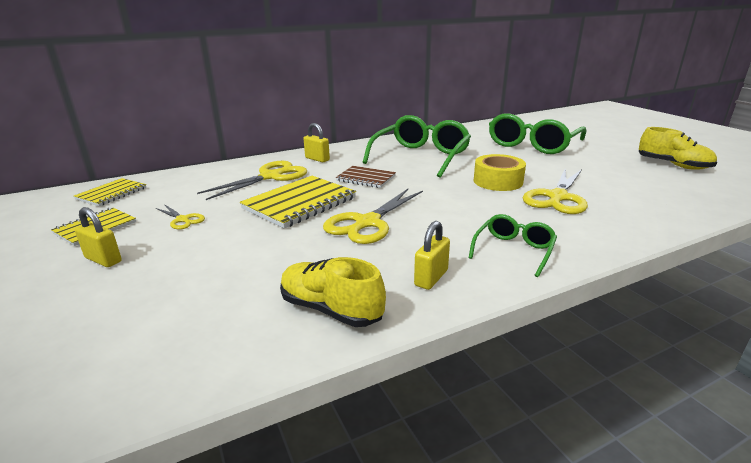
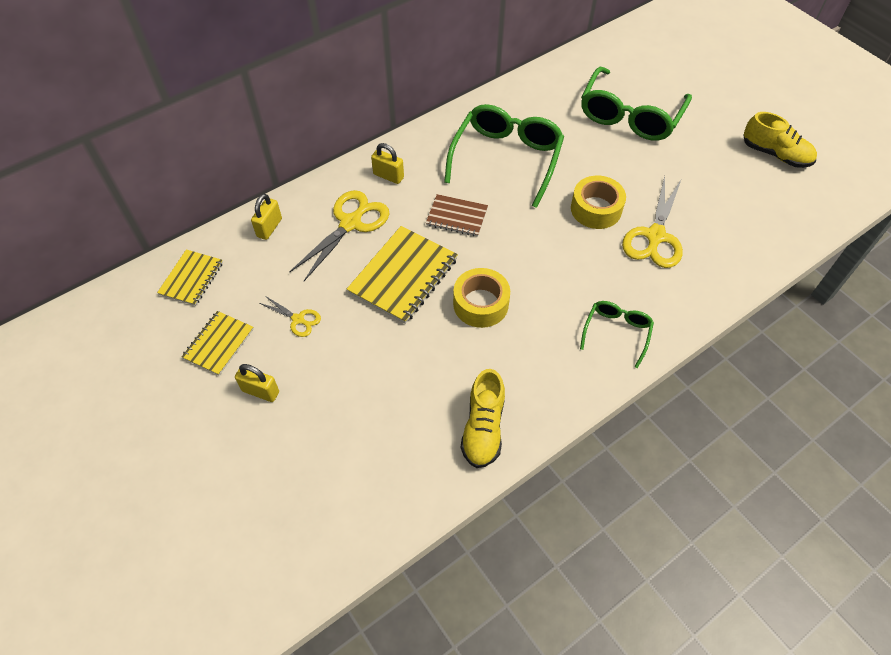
camera: 10 degrees left, 30 degrees up
yellow shoe [280,257,386,327] -> yellow shoe turned 105 degrees counterclockwise [461,369,505,468]
yellow scissors [323,189,423,244] -> yellow tape [453,268,510,328]
yellow padlock [414,221,450,290] -> yellow padlock moved to [251,194,282,240]

